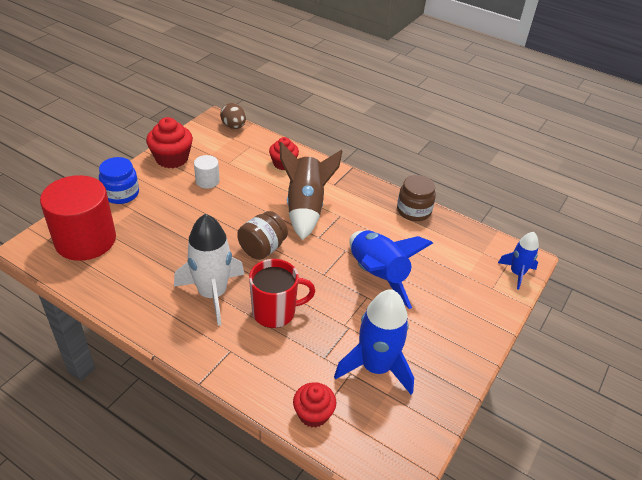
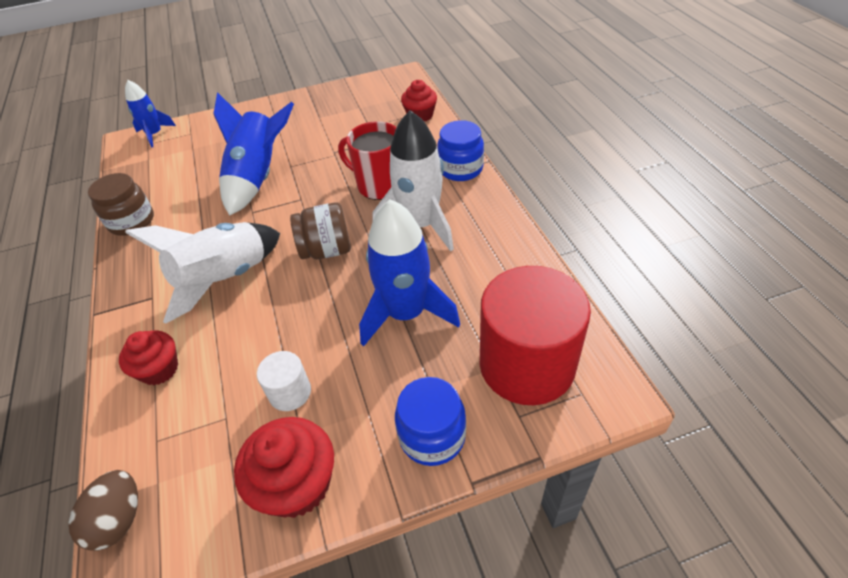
camera: 135 degrees left, 5 degrees up
brown rocket [280,142,342,240] -> white rocket [125,222,280,324]
blue rocket [334,289,414,394] -> blue rocket moved to [359,199,460,347]
none -> blue jar [437,120,484,181]

